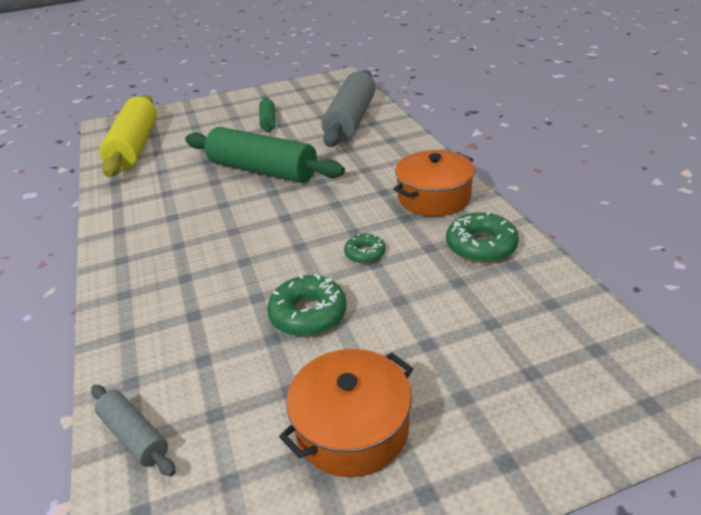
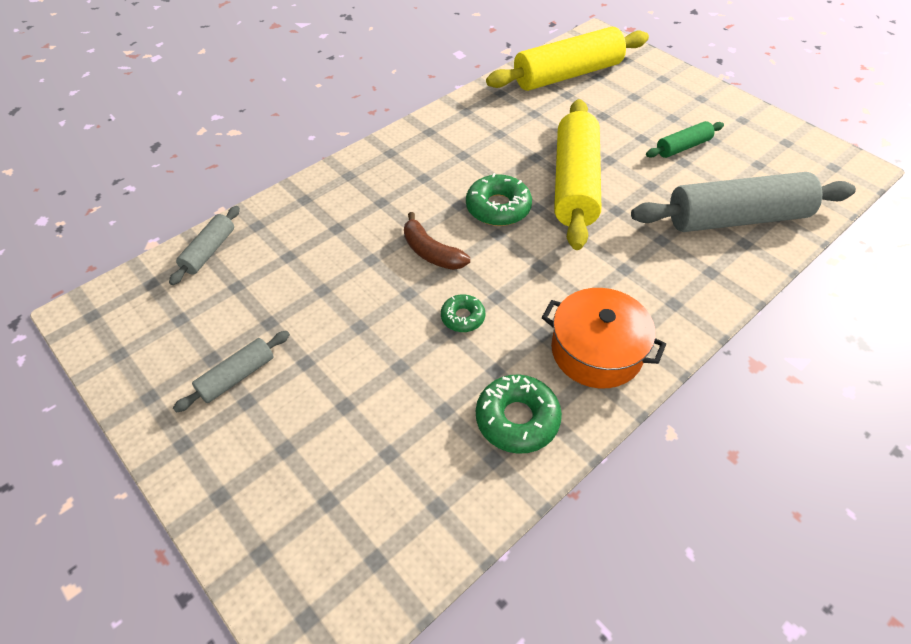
camera: 65 degrees right, 15 degrees up
green rolling pin [185,127,345,183] -> yellow rolling pin [554,99,601,250]
green donut [267,274,347,336] -> green donut moved to [466,173,532,226]
orange pot [279,349,413,477] -> grey rolling pin [173,331,290,413]
none -> brown banana [404,212,470,270]

